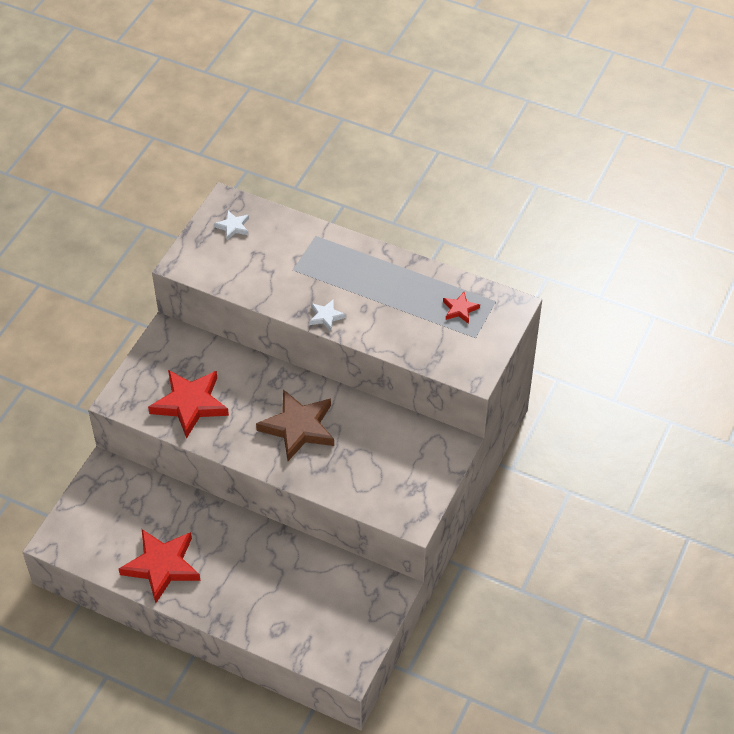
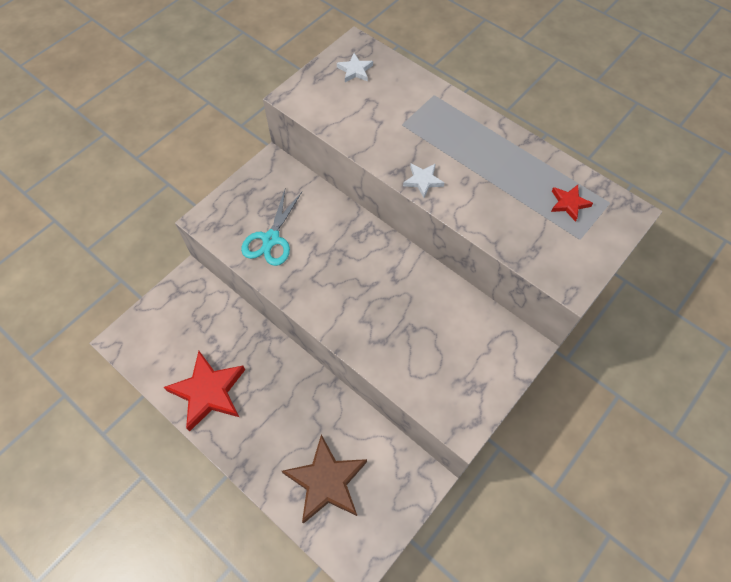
camera: 15 degrees right, 10 degrees up
red star [148,370,229,439] -> turquoise scissors [241,190,302,266]
brown star [256,389,334,461] -> brown star moved to [282,435,367,524]

